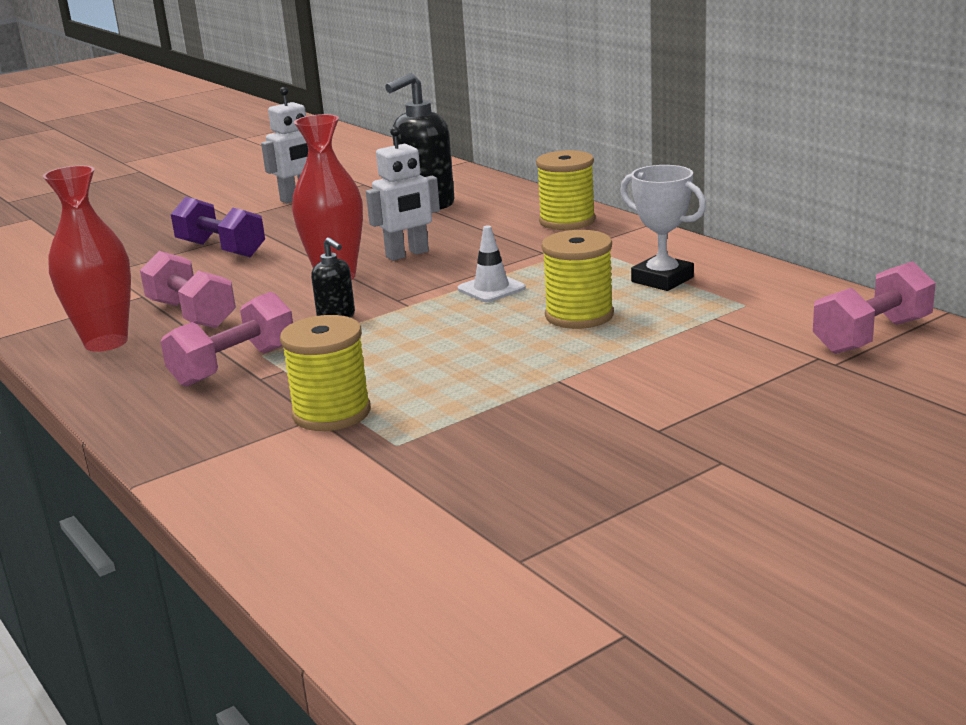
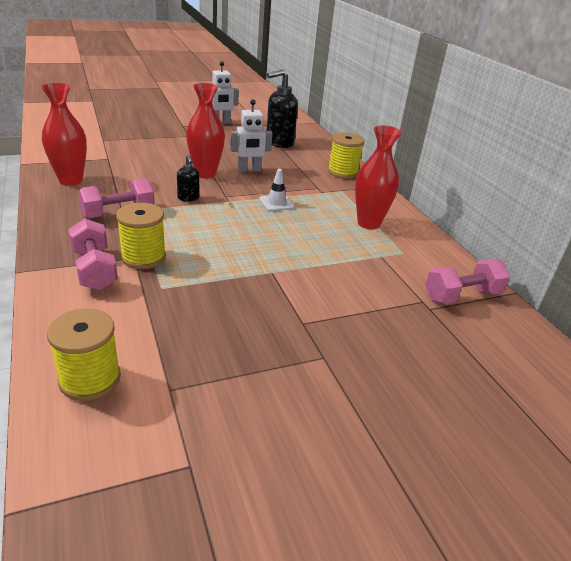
camera: 10 degrees right, 10 degrees up
pink dumbbell [140,251,236,328] -> pink dumbbell moved to [68,219,118,290]
purple dumbbell [171,197,265,257] -> none
yellow spool [541,230,614,329] -> yellow spool moved to [47,308,121,401]
white trophy [620,165,706,291] -> red vase [355,125,402,229]

